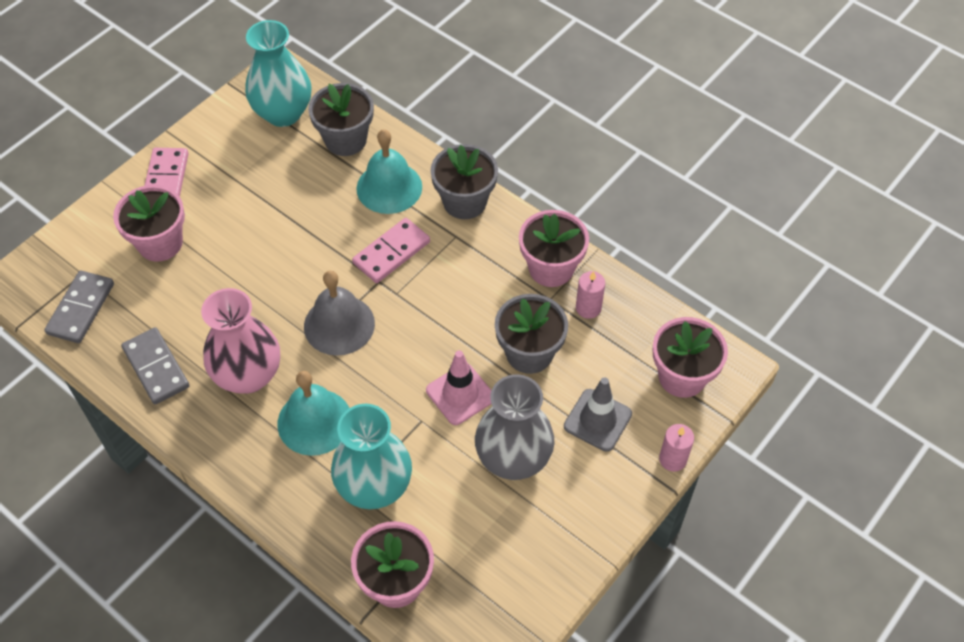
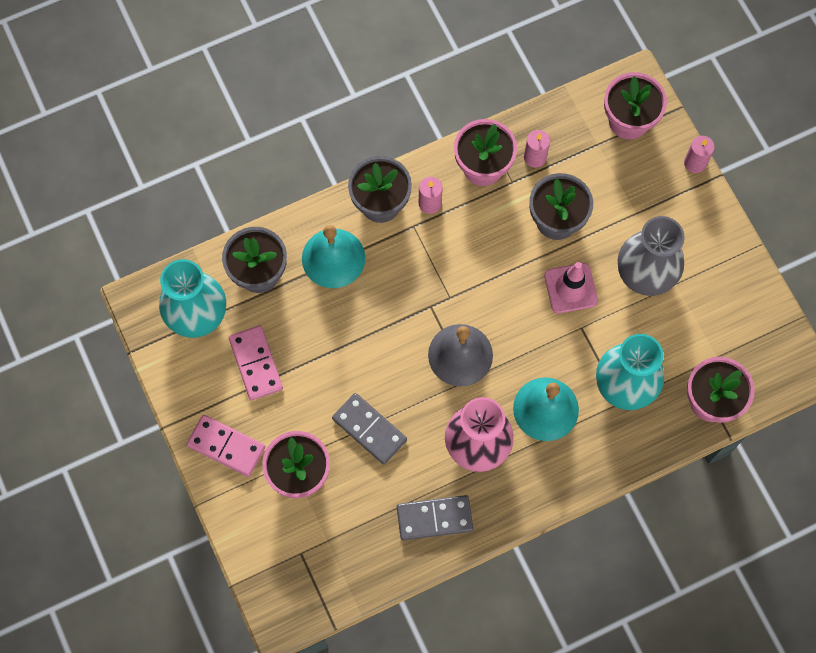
camera: 65 degrees left, 15 degrees up
grey domino [44,270,114,343] -> grey domino moved to [332,393,407,465]
pink domino [352,218,430,283] -> pink domino moved to [229,325,283,401]
grey traffic cone [564,377,632,452] -> none
none -> pink candle [419,177,443,214]

